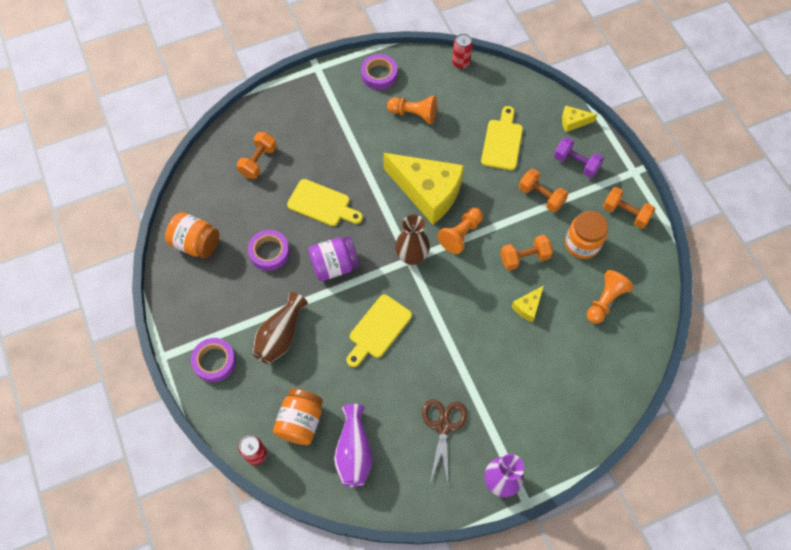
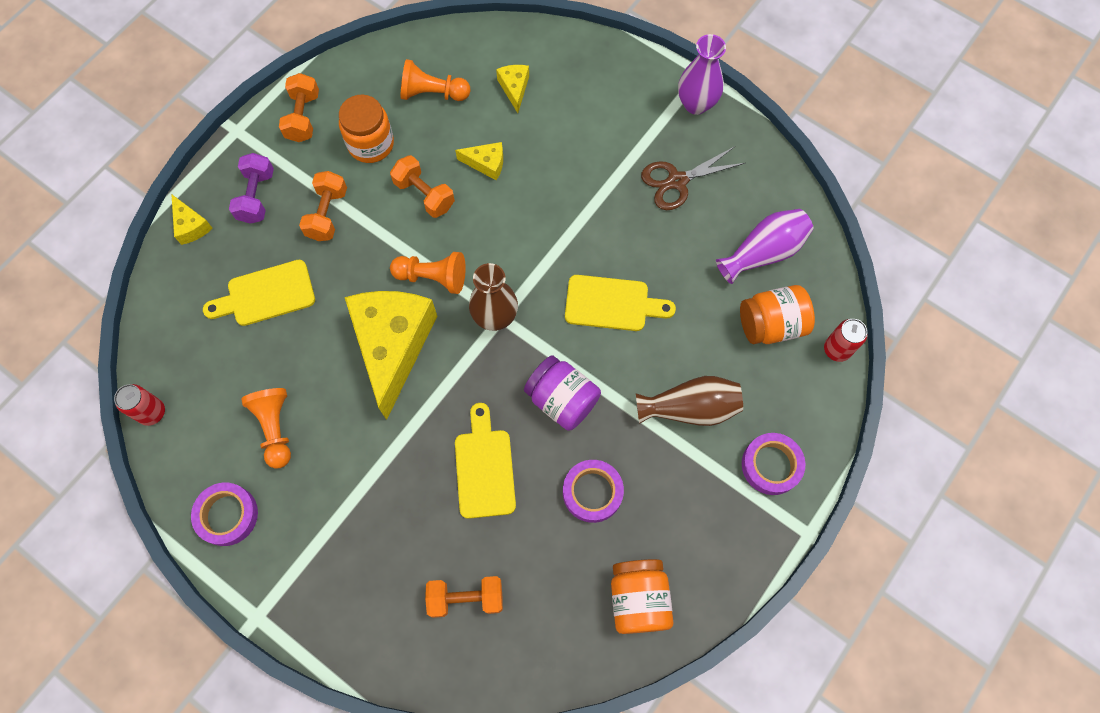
camera: 120 degrees left, 5 degrees up
none -> yellow cheese [496,65,529,113]

